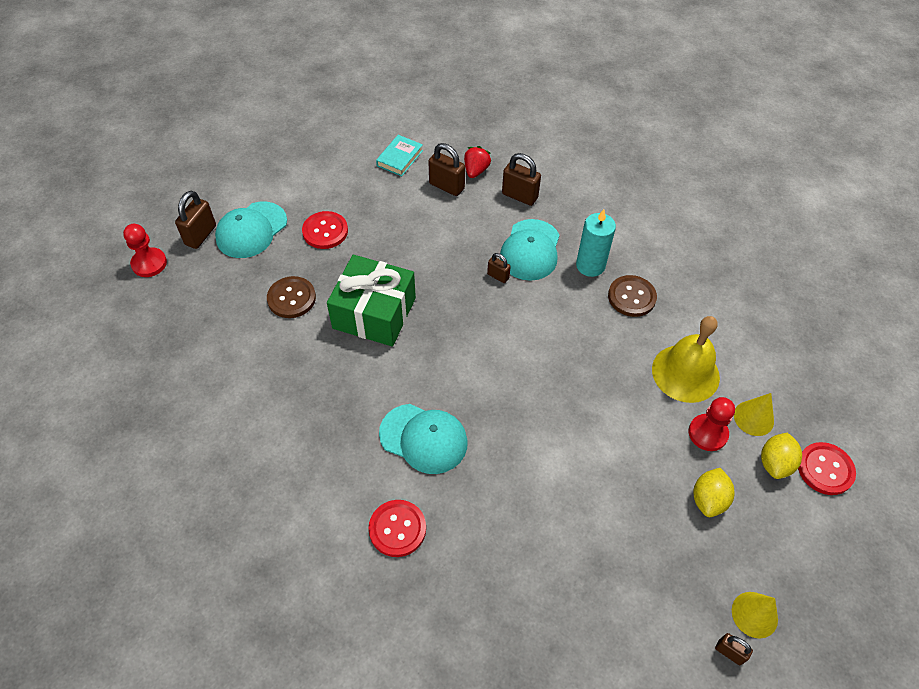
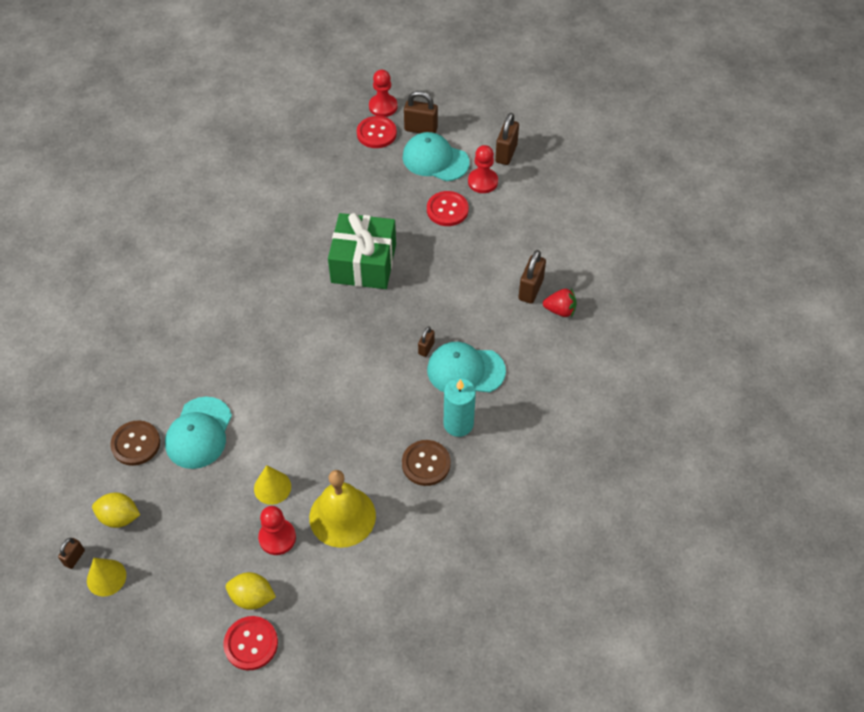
camera: 80 degrees right, 0 degrees up
brown button [267,276,316,318] -> brown button moved to [110,420,160,466]
red button [368,500,426,557] -> red button moved to [357,116,397,148]
turquoise book [376,135,423,176] -> none
turquoise cap [379,404,468,474] -> turquoise cap moved to [165,397,232,469]
brown padlock [502,153,541,206] -> brown padlock moved to [495,113,519,165]
yellow lemon [694,468,734,517] -> yellow lemon moved to [92,492,140,528]
yellow cone [734,393,774,436] -> yellow cone moved to [254,465,291,505]
none -> red pawn [468,145,498,193]

